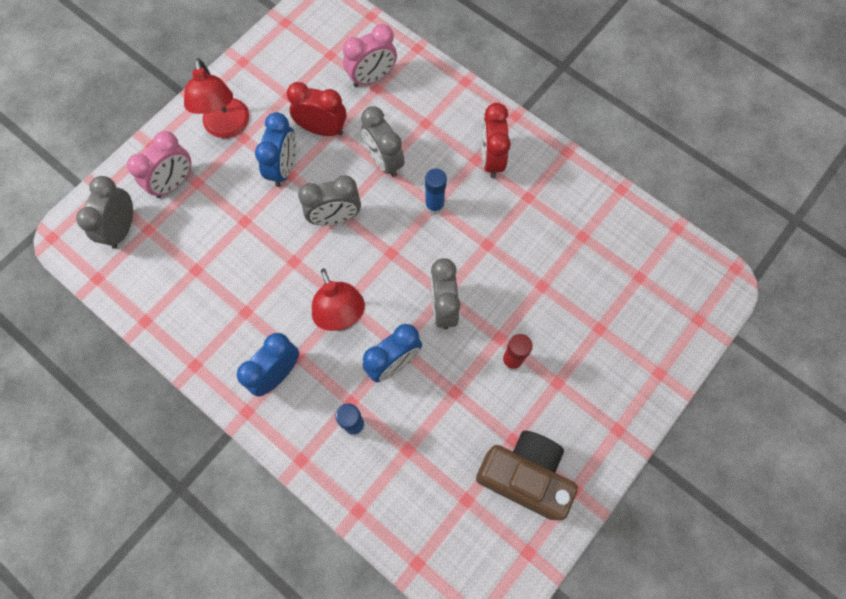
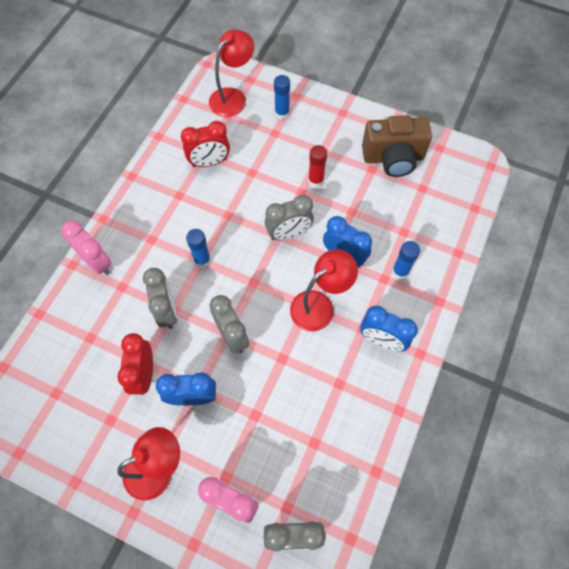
camera: 105 degrees left, 5 degrees down
pink clock [343,24,397,87] -> pink clock moved to [61,220,112,275]
grey clock [361,106,404,177] -> grey clock turned 60 degrees counterclockwise [143,268,178,329]
brown camera [476,431,578,520] -> brown camera turned 105 degrees counterclockwise [362,115,432,177]
red clock [481,103,511,178] -> red clock moved to [181,121,230,167]
none -> red lamp [209,29,254,117]
none -> blue glue stick [274,75,290,119]

